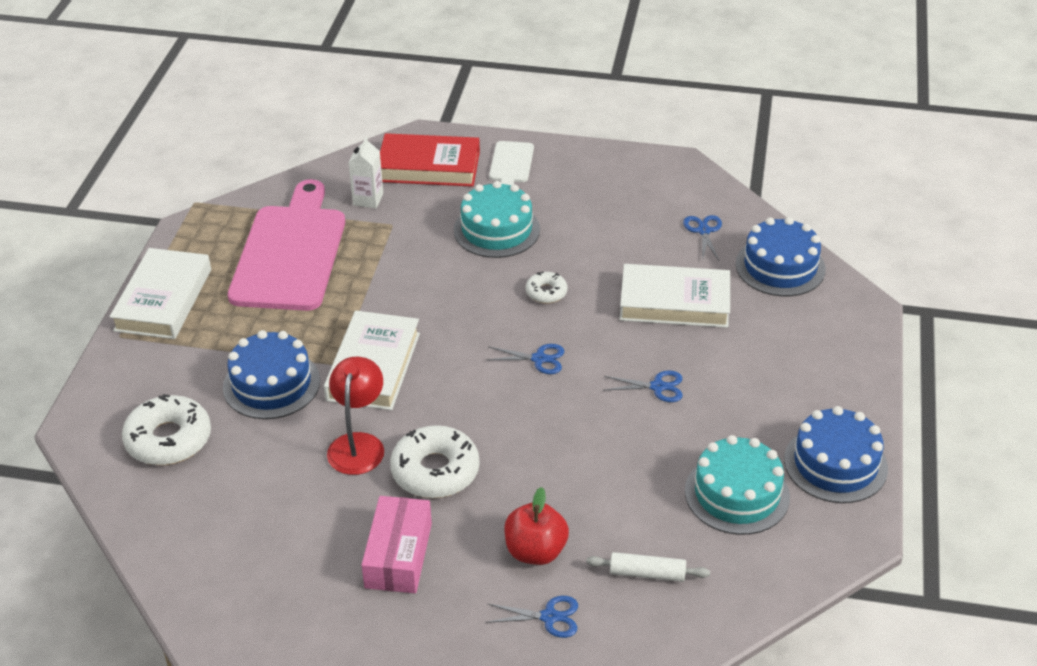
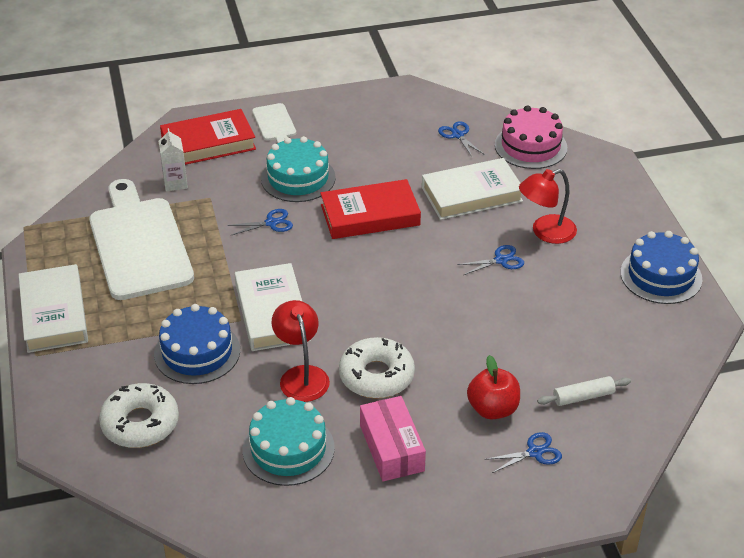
camera: 25 degrees left, 0 degrees up
pink cutting board [228,179,345,311] -> white cutting board [89,179,194,300]
blue scissors [486,344,564,374] -> blue scissors moved to [227,209,293,235]
white donut [526,272,568,304] -> red book [320,179,421,239]
turquoise cake [685,435,790,535] -> turquoise cake moved to [243,397,335,486]
blue cake [736,217,826,296] -> pink cake [495,105,567,169]
none -> red lamp [519,169,577,244]

